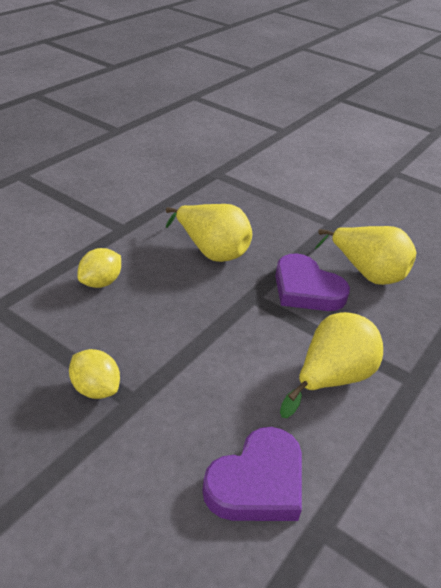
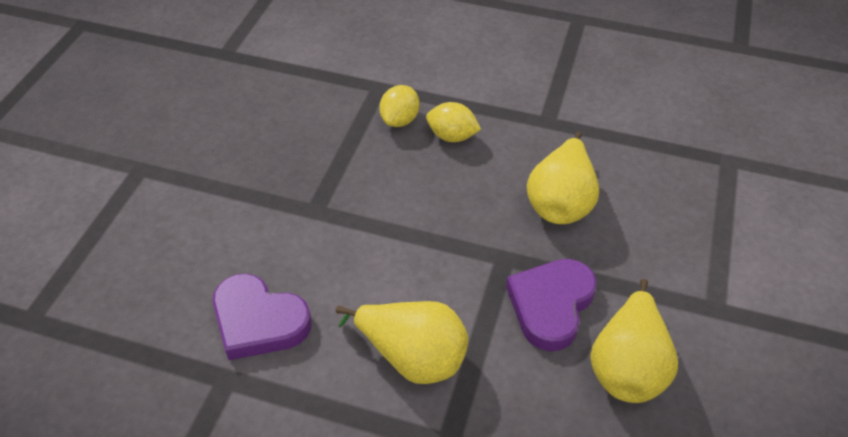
camera: 75 degrees right, 10 degrees up
yellow lemon [69,349,120,399] -> yellow lemon moved to [379,85,420,127]

